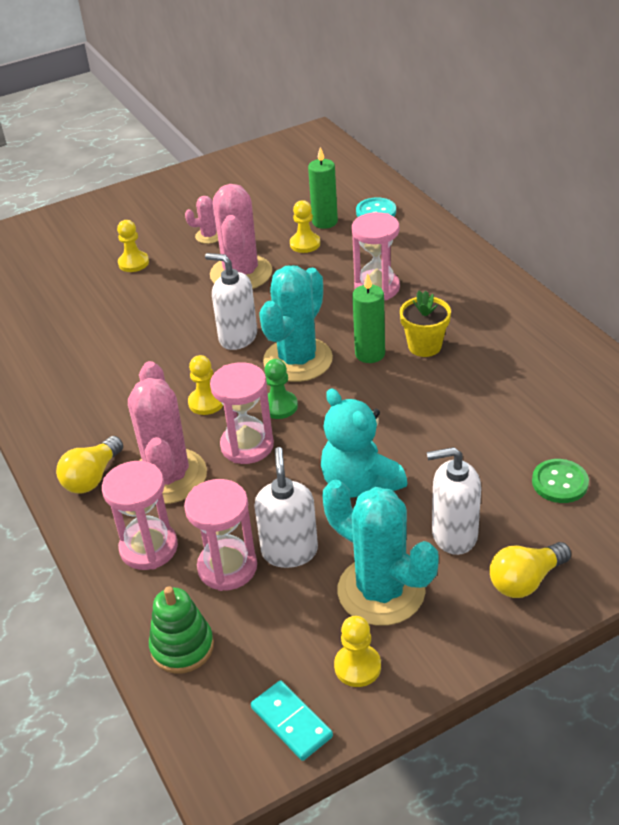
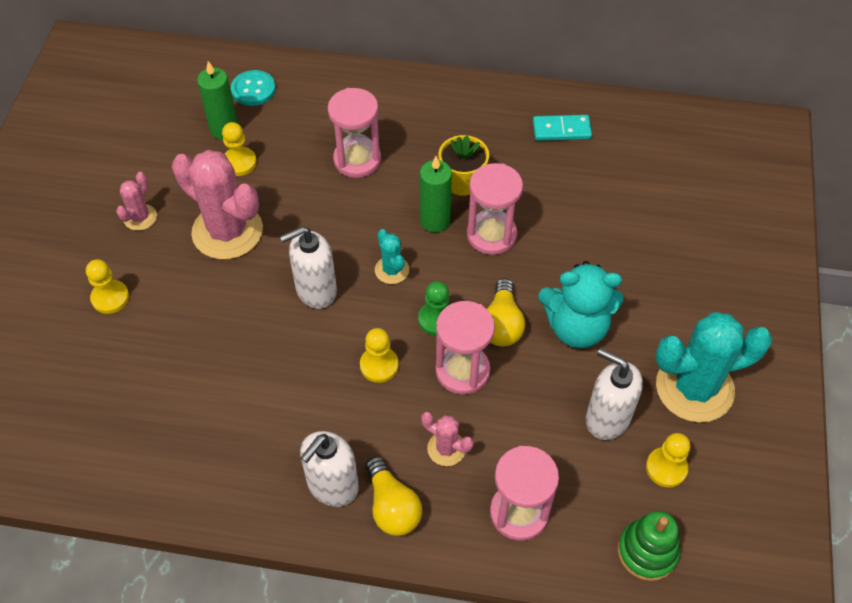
camera: 55 degrees left, 15 degrees up
pink cactus [128,361,207,504] -> pink cactus [421,412,474,466], size x0.48
pink hourglass [184,479,257,591] -> pink hourglass moved to [467,163,523,255]
turquoise domino [251,680,333,761] -> turquoise domino moved to [533,115,592,141]
turquoise cactus [259,266,333,382] -> turquoise cactus [375,229,409,284], size x0.48
yellow pawn [334,616,381,687] -> yellow pawn moved to [646,433,690,488]
white soap dispenser [427,447,481,555] -> white soap dispenser moved to [300,431,359,507]
yellow light bulb [490,542,571,598] -> yellow light bulb moved to [487,278,525,346]
green button [532,459,589,503] -> none

